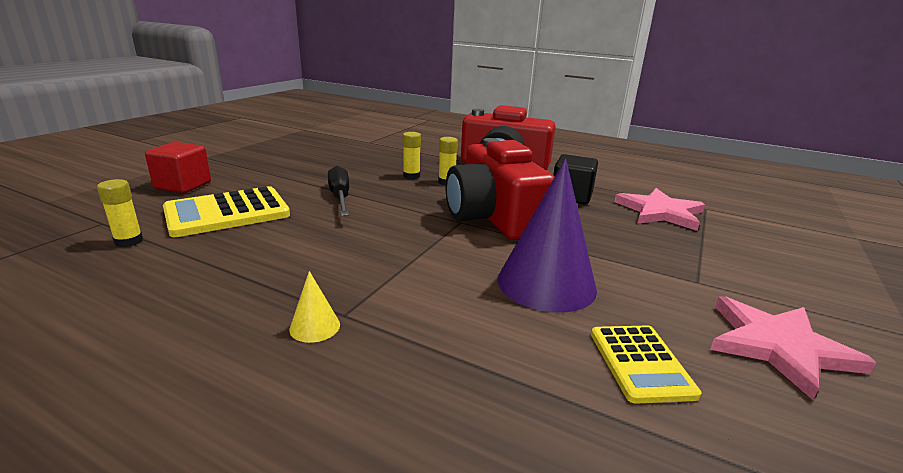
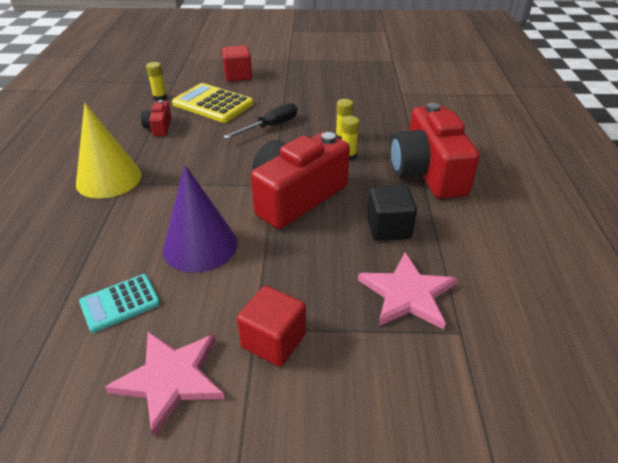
camera: 65 degrees right, 15 degrees up
yellow cone [289,271,340,343] -> yellow cone [76,103,142,199], size x2.38
yellow calculator [591,325,701,404] -> turquoise calculator [79,274,160,333]
none -> red camera [141,100,171,136]
none -> red cube [237,286,306,366]

